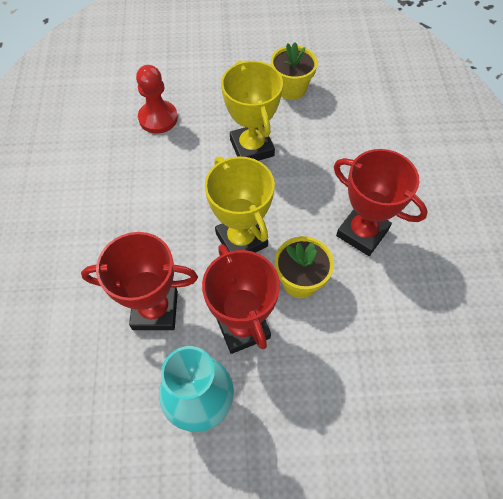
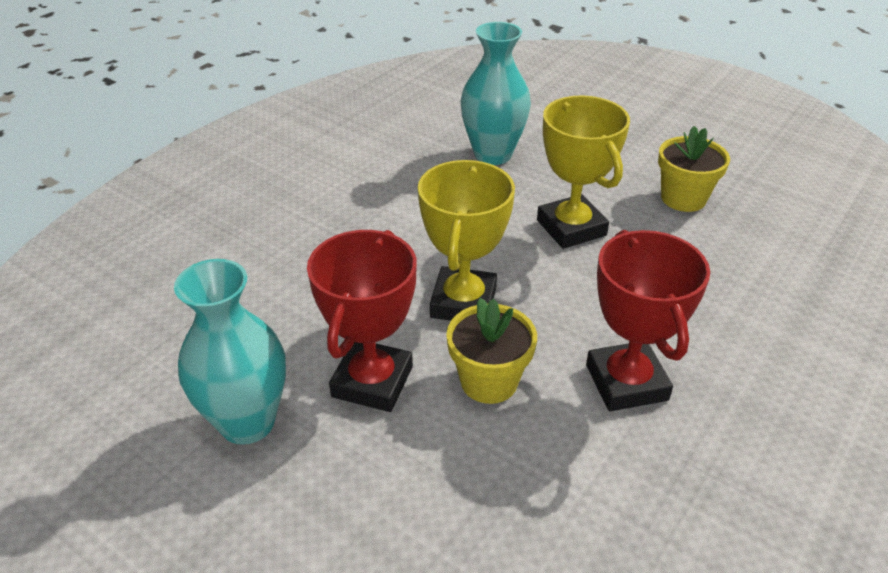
camera: 40 degrees right, 20 degrees down
red trophy [81,232,198,330] -> none
red pawn [136,65,178,134] -> turquoise vase [461,22,531,165]
yellow trophy [221,60,283,161] -> yellow trophy turned 45 degrees counterclockwise [537,95,630,249]

